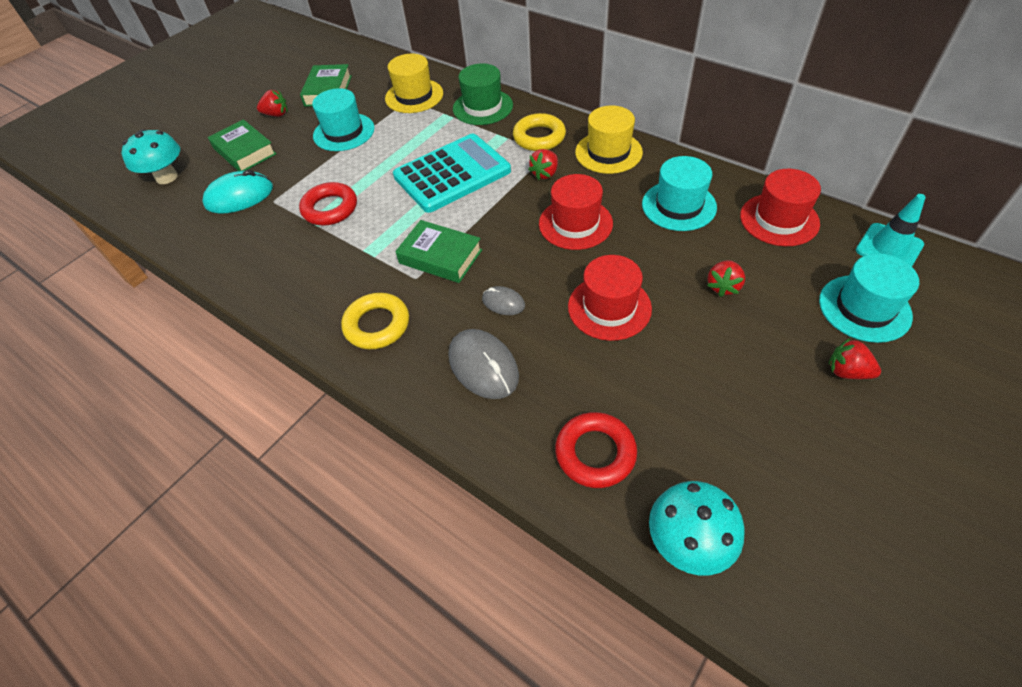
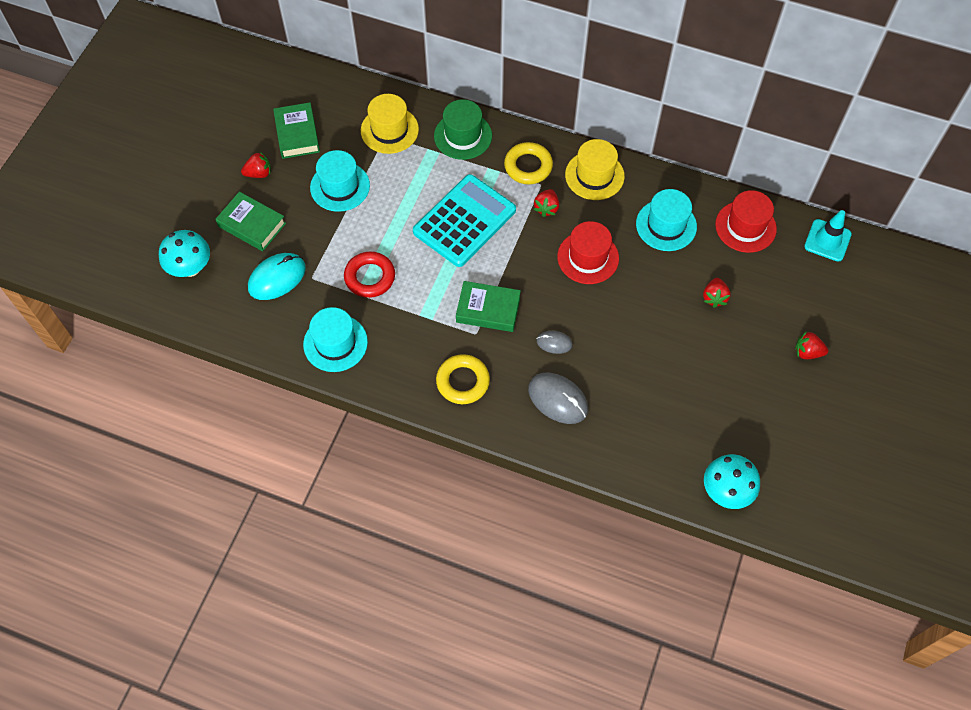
camera: 20 degrees left, 10 degrees up
red ring [555,412,637,488] -> none
red hat [568,255,652,341] -> none
turquoise hat [819,253,919,343] -> turquoise hat moved to [303,307,368,372]

